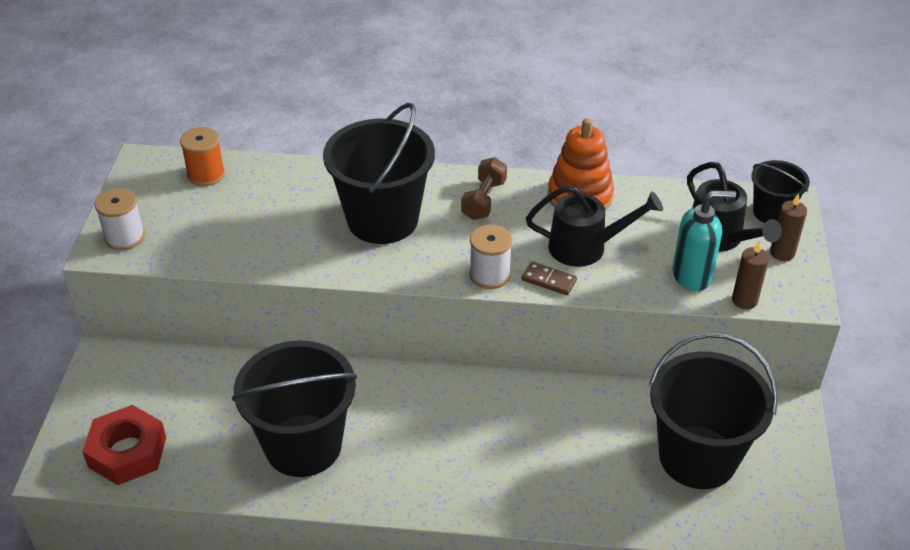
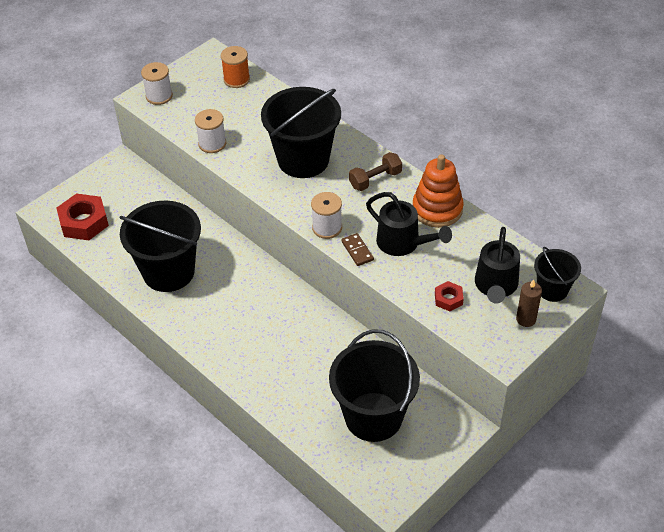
camera: 40 degrees right, 5 degrees up
turquoise soap dispenser [673,190,736,291] -> red nut [435,281,464,311]
brown candle [732,241,769,309] -> none
none -> white spool [195,109,226,153]

